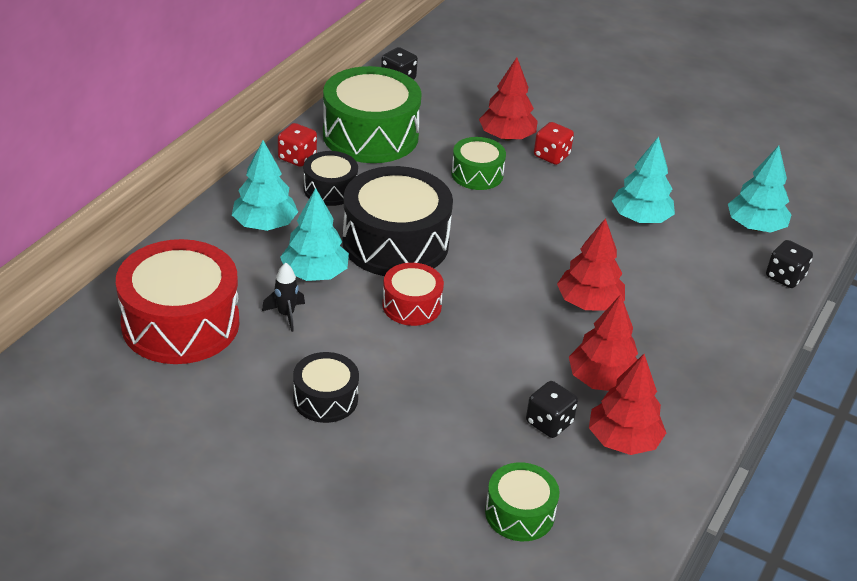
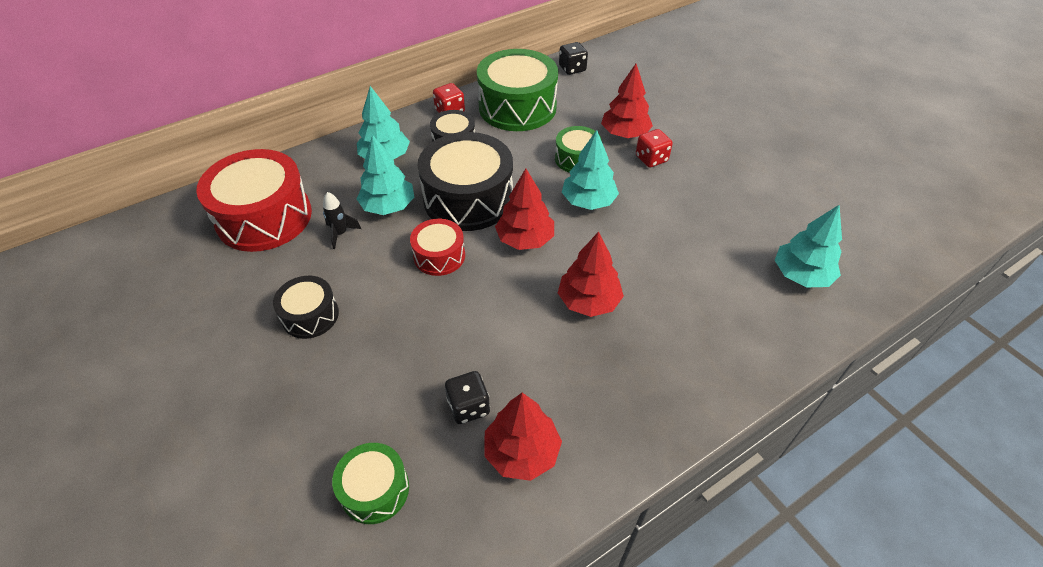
camera: 30 degrees right, 10 degrees up
red tree [569,294,638,391] -> red tree moved to [495,169,554,250]
turquoise tree [612,136,675,223] -> turquoise tree moved to [562,130,619,210]
black dice [766,240,813,288] -> none

